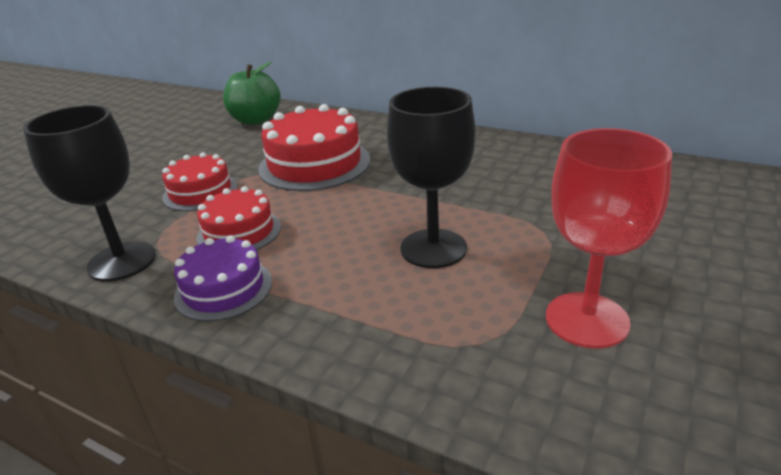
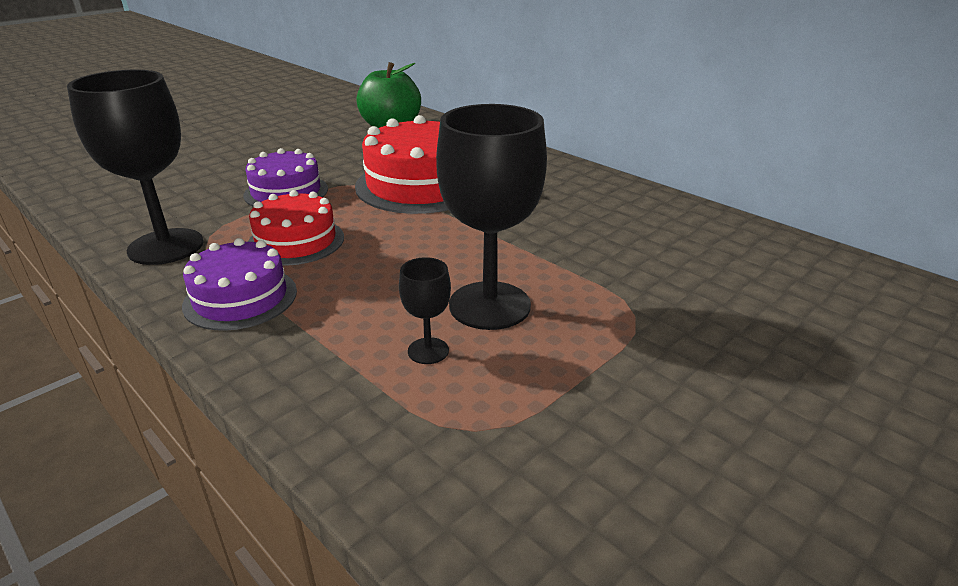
camera: 15 degrees right, 0 degrees up
red cake [162,152,238,211] -> purple cake [243,148,328,207]
red goblet [546,128,672,349] -> none
none -> black goblet [399,257,451,364]

